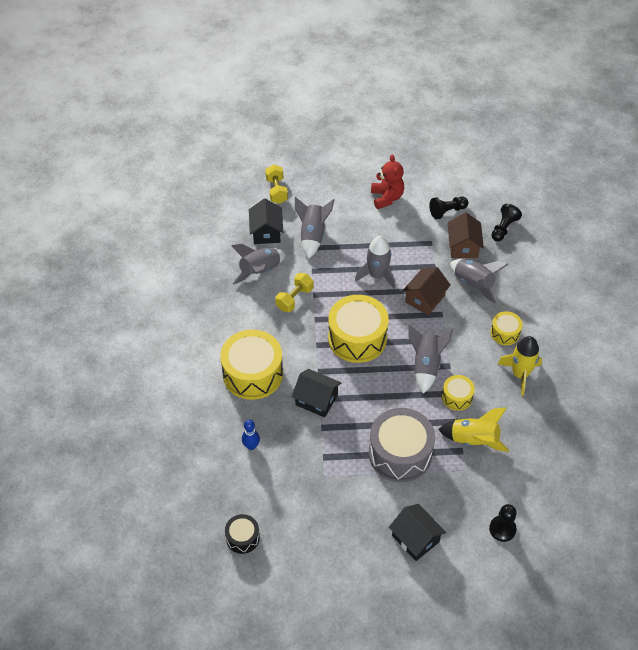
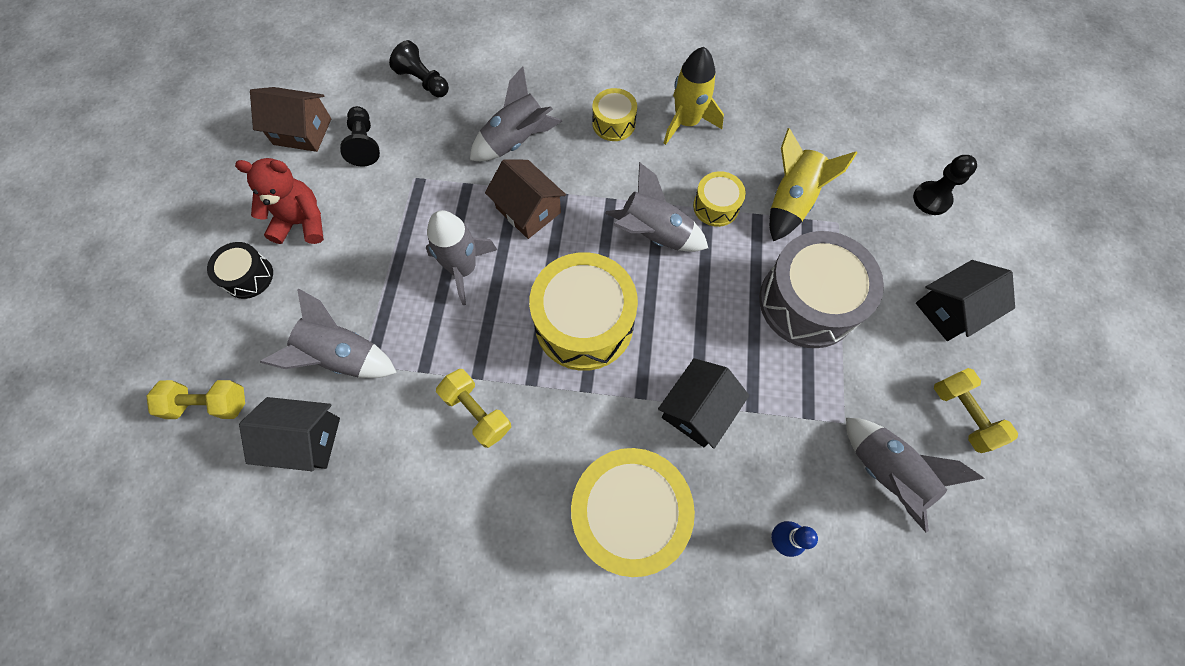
camera: 80 degrees left, 15 degrees up
black drum [225,514,260,554] -> black drum moved to [207,242,273,299]
grey rocket [231,244,286,284] -> grey rocket moved to [846,418,984,533]
brown house [448,213,484,258] -> brown house moved to [250,87,331,152]
none -> yellow dumbbell [934,368,1018,453]

